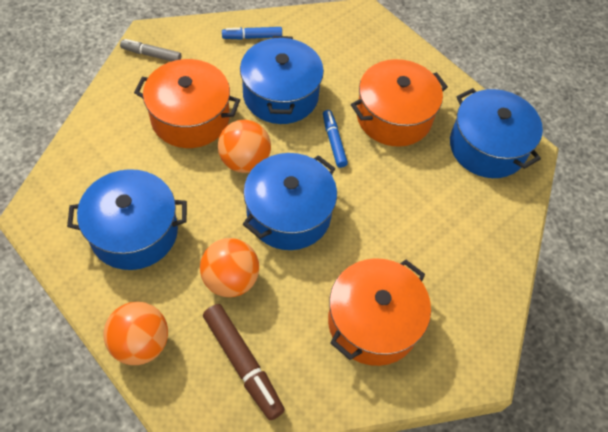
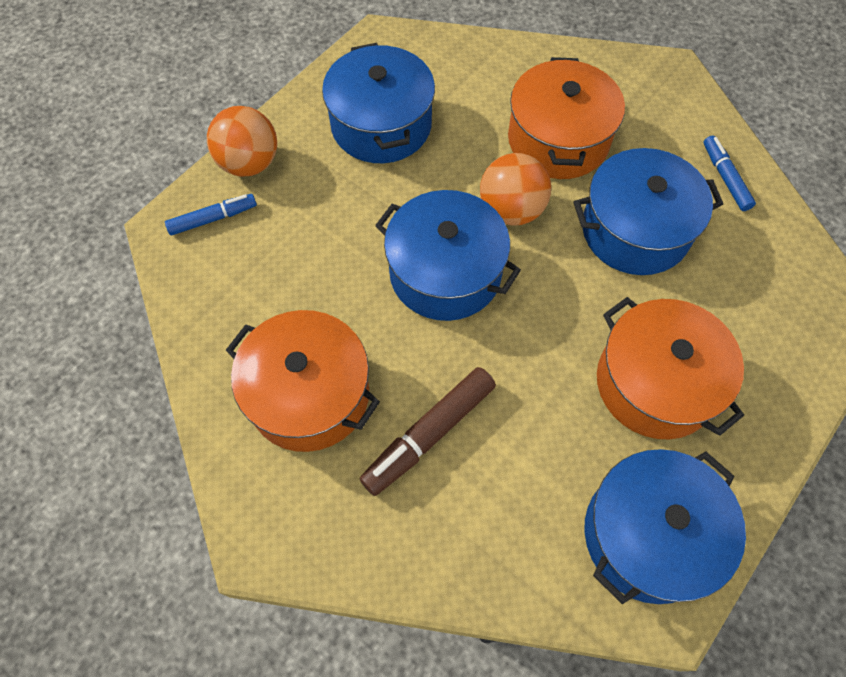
camera: 85 degrees right, 5 degrees up
grey marker [120,39,181,61] -> none
orange ball [200,238,259,297] -> none
brown marker [203,304,285,420] -> brown marker moved to [360,367,496,496]
blue marker [323,110,348,168] -> blue marker moved to [165,194,257,235]

